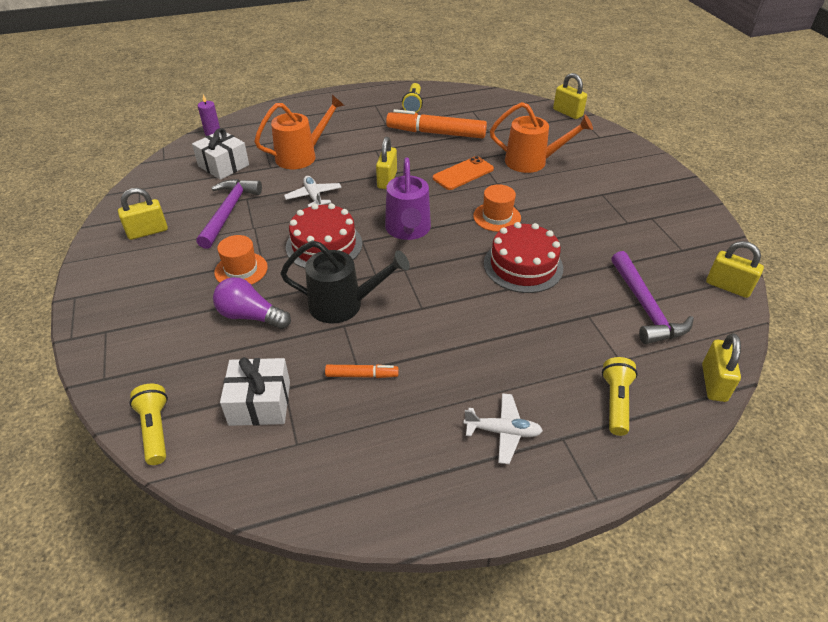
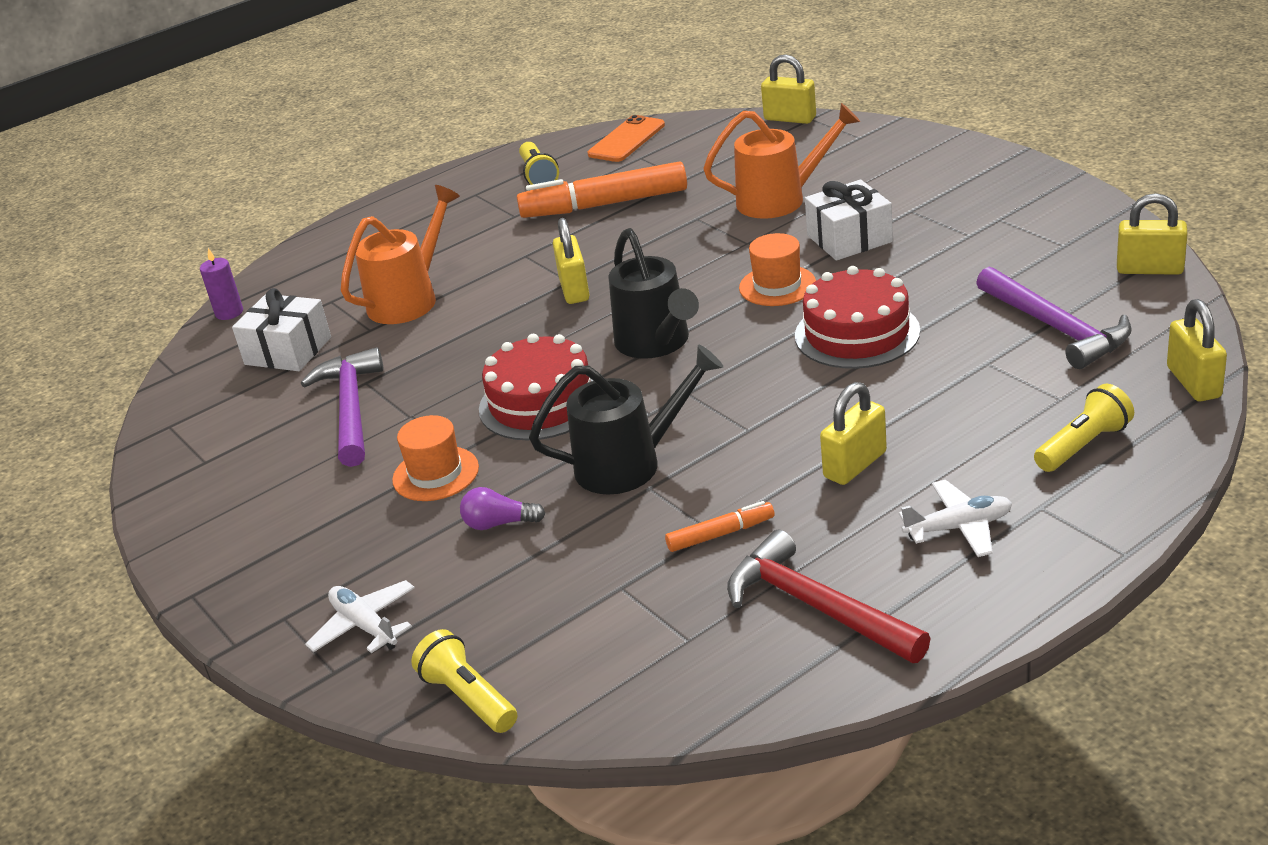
camera: 15 degrees left, 10 degrees down
yellow padlock [118,188,168,240] -> yellow padlock moved to [820,382,887,485]
purple light bulb [213,277,291,329] -> purple light bulb [460,487,545,530], size x0.64
white gift [220,357,290,426] -> white gift moved to [805,180,893,261]
white plane [284,176,342,207] -> white plane moved to [305,580,415,653]
purple watering can [385,157,431,240] -> black watering can [608,228,699,359]
orange phone [433,156,494,190] -> orange phone moved to [588,115,665,162]
yellow flashlight [602,357,638,436] -> yellow flashlight turned 60 degrees clockwise [1034,384,1134,472]
none -> red hammer [727,530,931,663]

